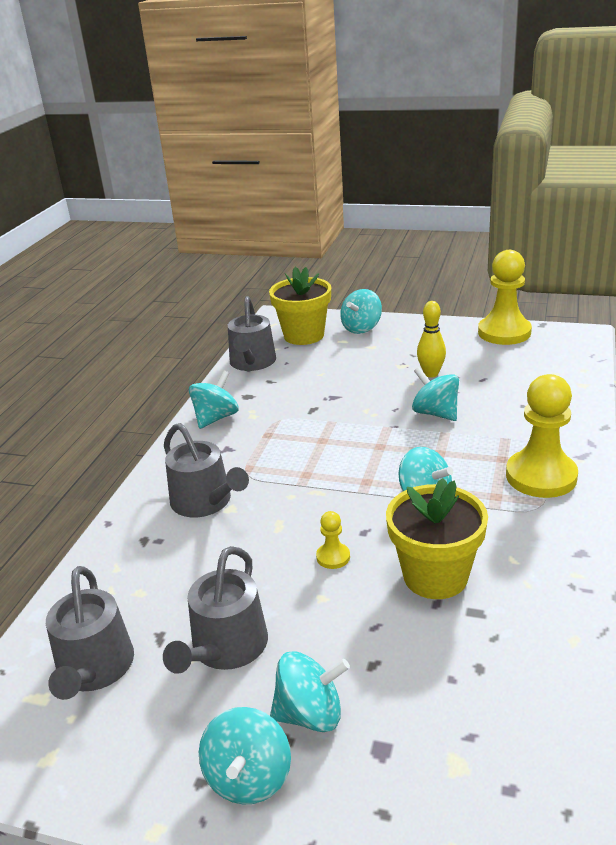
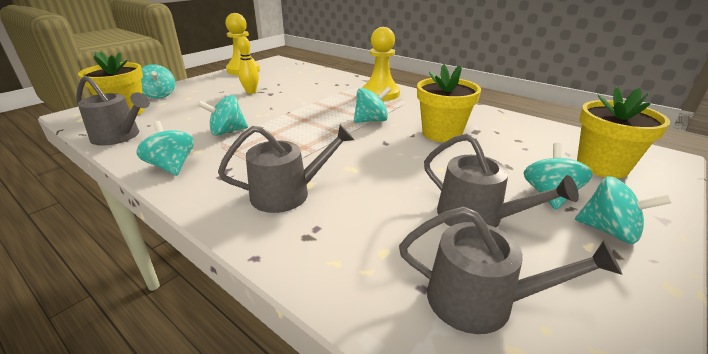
camera: 70 degrees left, 0 degrees up
yellow pawn [316,511,350,569] -> none
turquoise spinning top [412,367,459,421] -> turquoise spinning top moved to [198,95,248,136]
none -> yellow flower pot [577,87,670,178]

